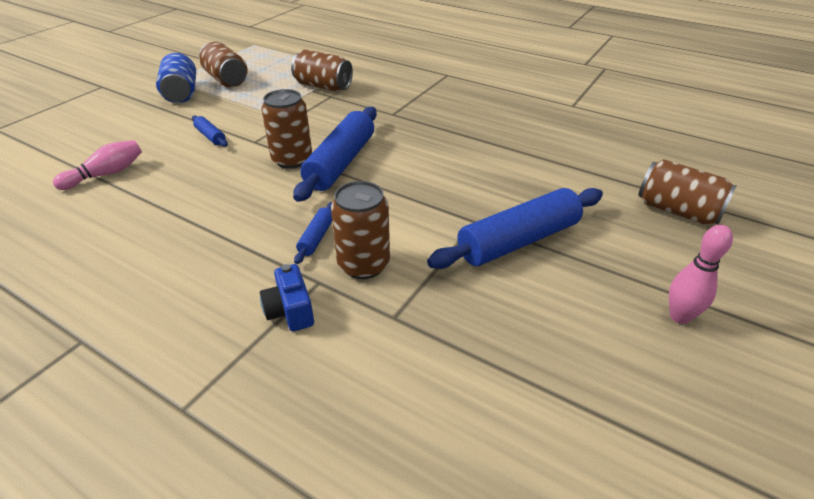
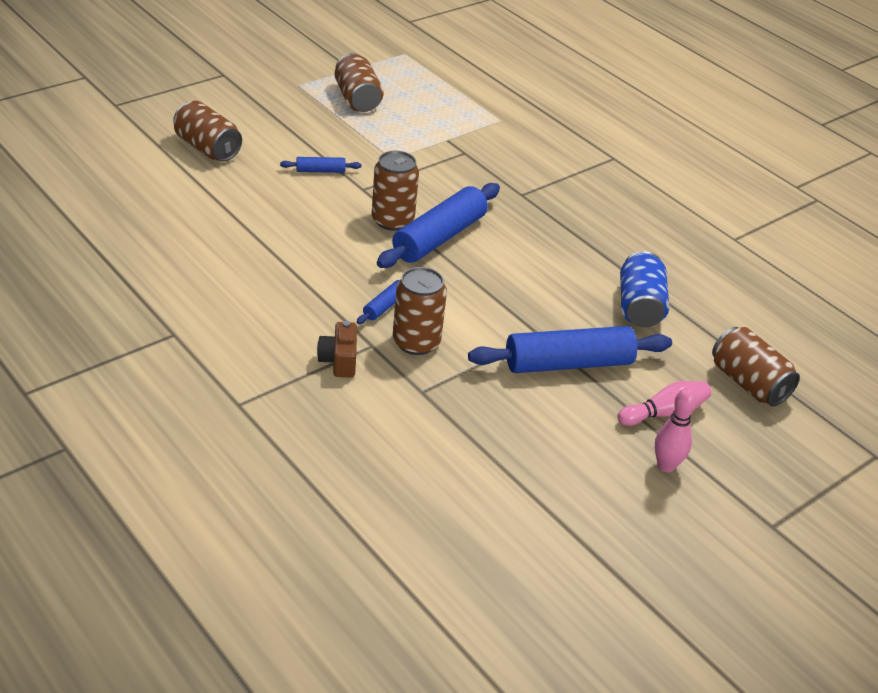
camera: 15 degrees right, 0 degrees up
pink bowling pin [53,140,142,190] -> pink bowling pin moved to [617,381,711,426]
blue can [156,53,196,103] -> blue can moved to [620,251,669,327]
blue rolling pin [192,115,228,147] -> blue rolling pin turned 75 degrees counterclockwise [280,157,361,173]
blue camera [260,264,314,331] -> brown camera [317,321,357,378]
brown can [291,49,353,91] -> brown can moved to [173,101,242,162]

